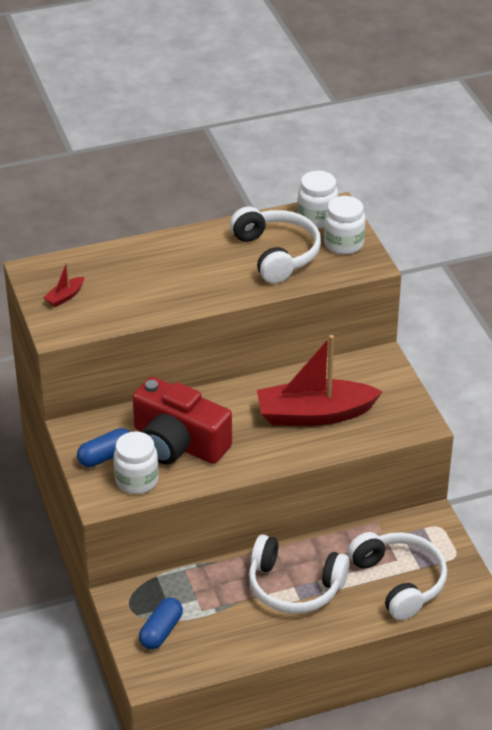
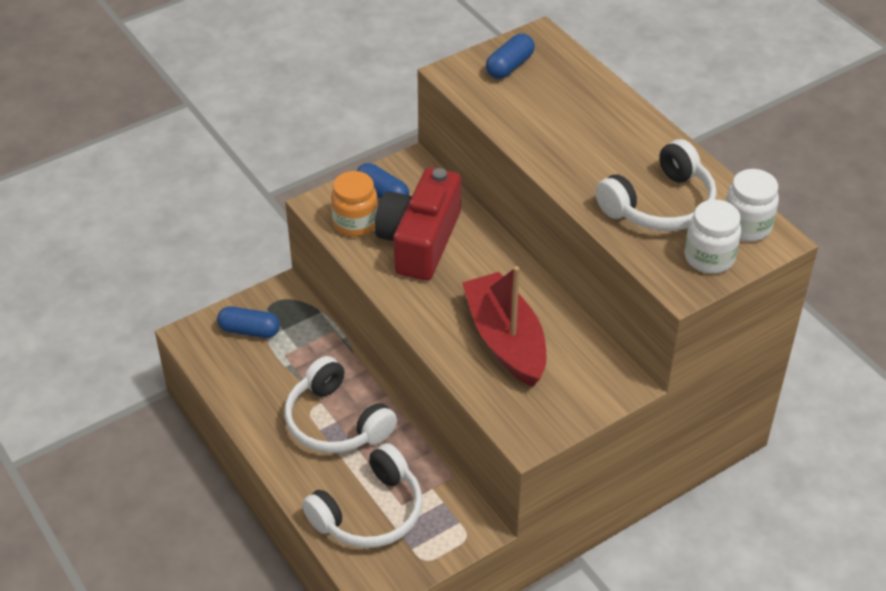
camera: 75 degrees right, 5 degrees up
red boat [43,262,84,307] -> blue capsule [486,33,535,79]
white jar [114,431,159,494] -> orange jar [331,171,378,237]
white headphones [249,535,350,614] -> white headphones turned 45 degrees counterclockwise [285,356,397,453]

